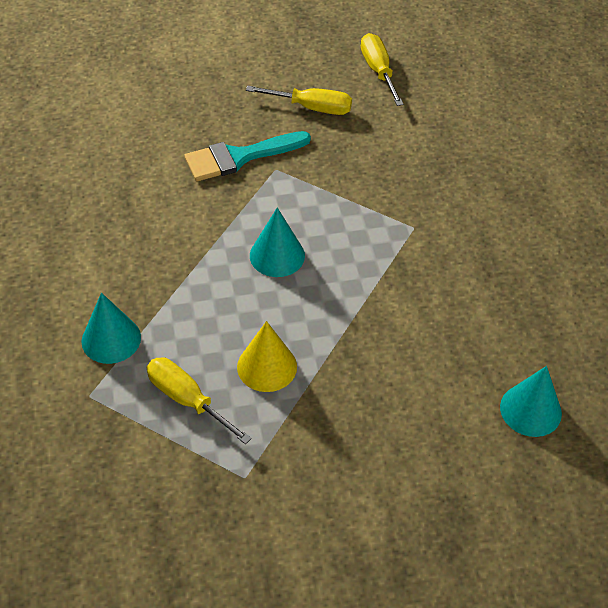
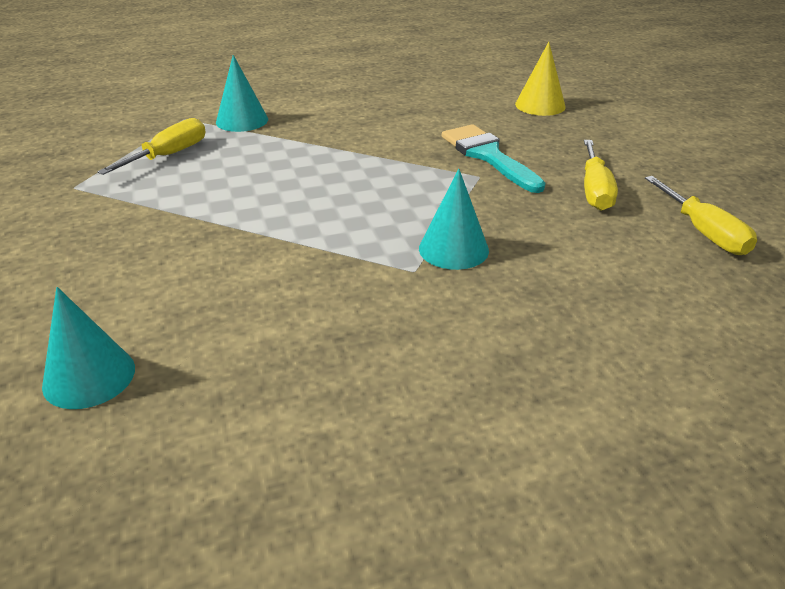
camera: 85 degrees right, 15 degrees down
yellow cone [237,321,297,392] -> yellow cone moved to [515,42,566,116]
turquoise cone [250,208,305,277] -> turquoise cone moved to [419,169,489,270]
yellow screwdriver [361,33,404,106] -> yellow screwdriver turned 90 degrees clockwise [645,176,757,255]

